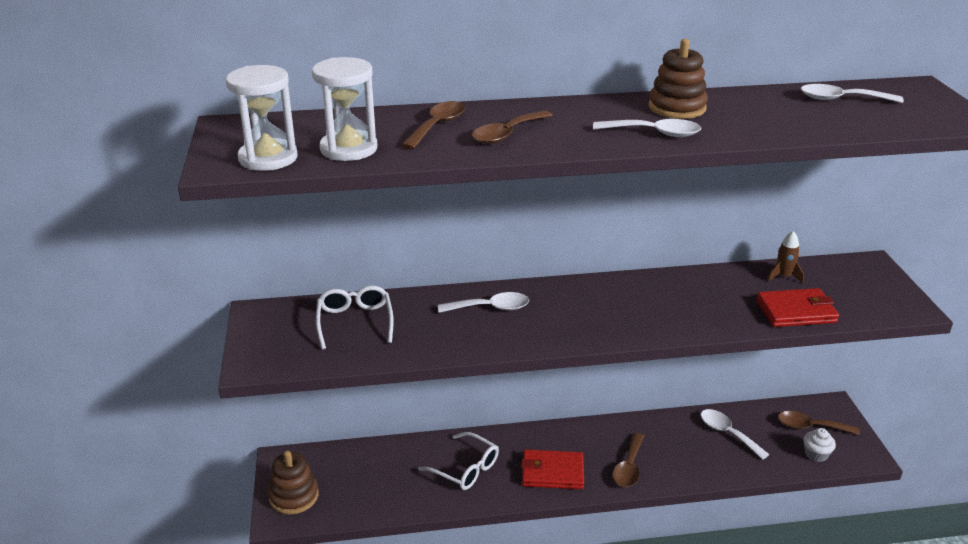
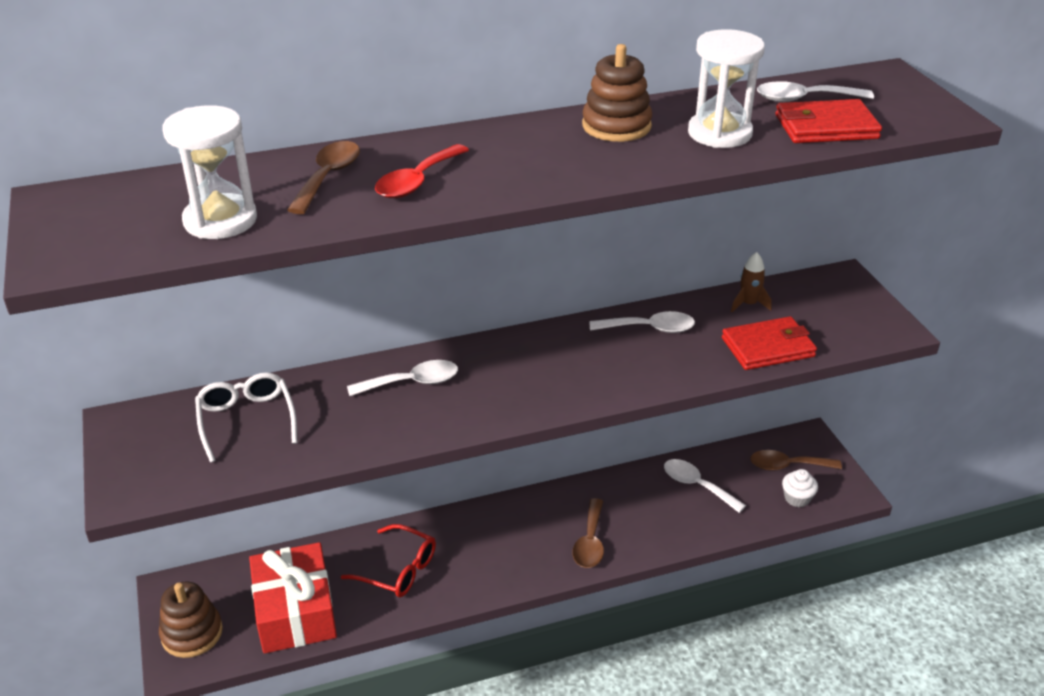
camera: 10 degrees left, 5 degrees up
white hourglass [226,65,298,171] -> white hourglass moved to [688,29,765,148]
white glasses [418,432,499,490] -> red glasses [341,524,436,597]
brown spoon [472,110,553,144] -> red spoon [375,144,469,198]
red wallet [521,450,584,489] -> red wallet moved to [775,99,882,143]
white spoon [593,119,701,137] -> white spoon moved to [589,311,695,333]
none -> red gift [249,542,337,654]

